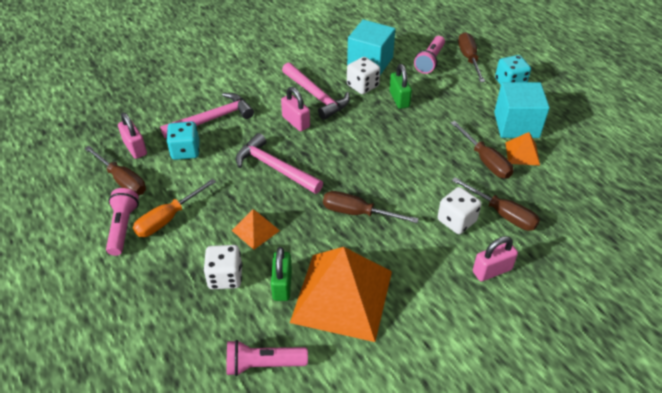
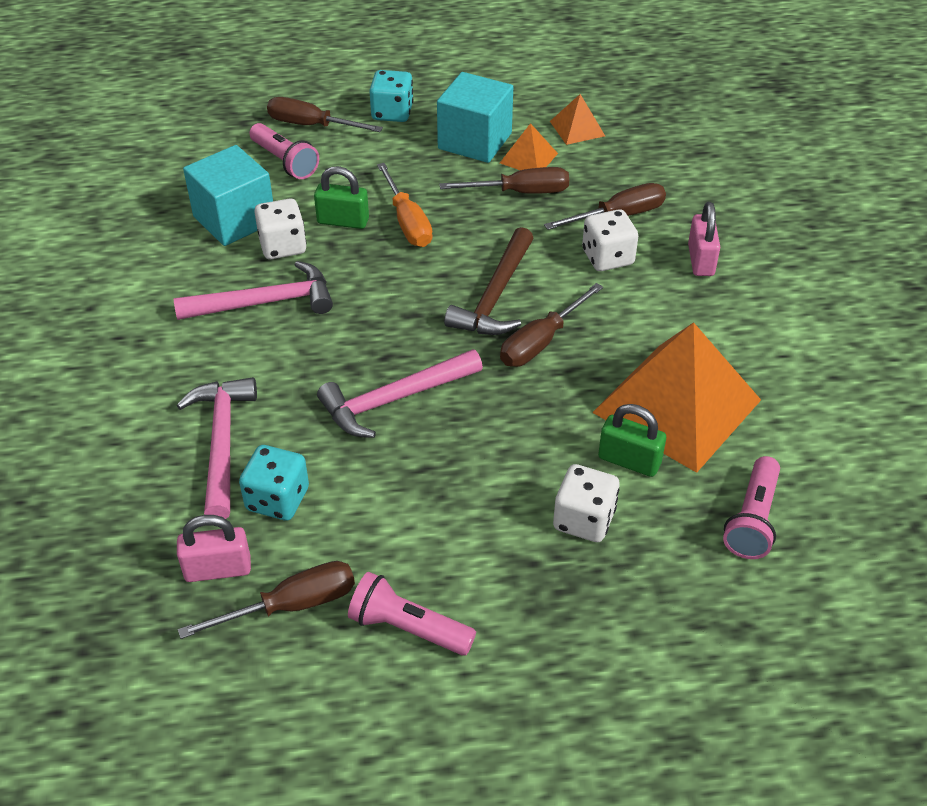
camera: 65 degrees left, 0 degrees up
orange screwdriver [133,179,216,237] -> orange screwdriver moved to [377,163,433,247]
orange pyramid [232,209,280,250] -> orange pyramid moved to [550,94,605,145]
pink padlock [281,87,310,131] -> none
none -> brown hammer [444,227,533,335]

